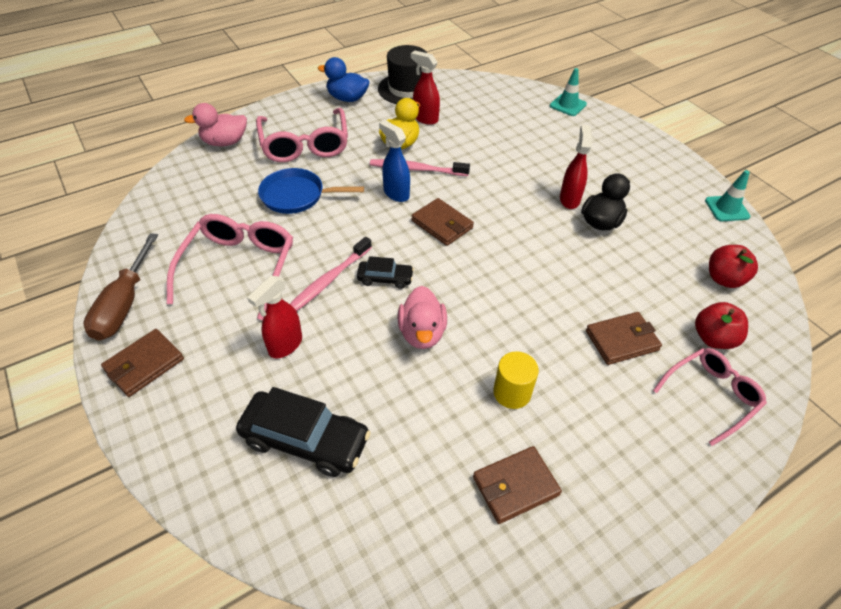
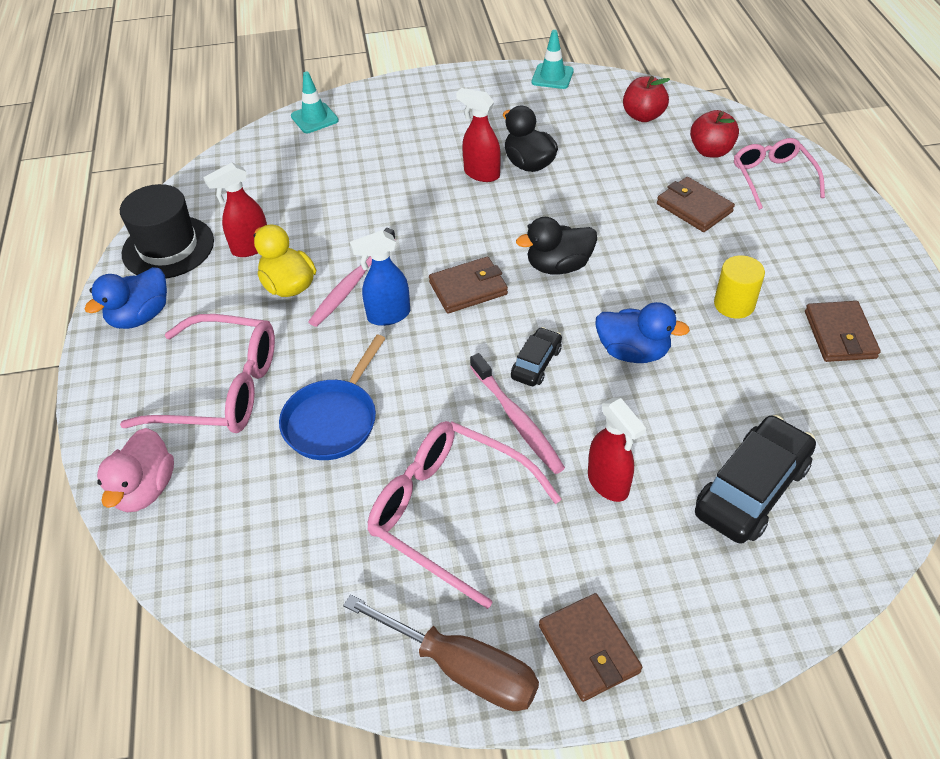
camera: 65 degrees left, 0 degrees up
pink duck [398,286,447,349] -> blue duck [596,302,690,363]
brown wallet [586,312,662,365] -> brown wallet turned 45 degrees counterclockwise [657,177,735,232]
none -> black duck [516,217,597,275]

